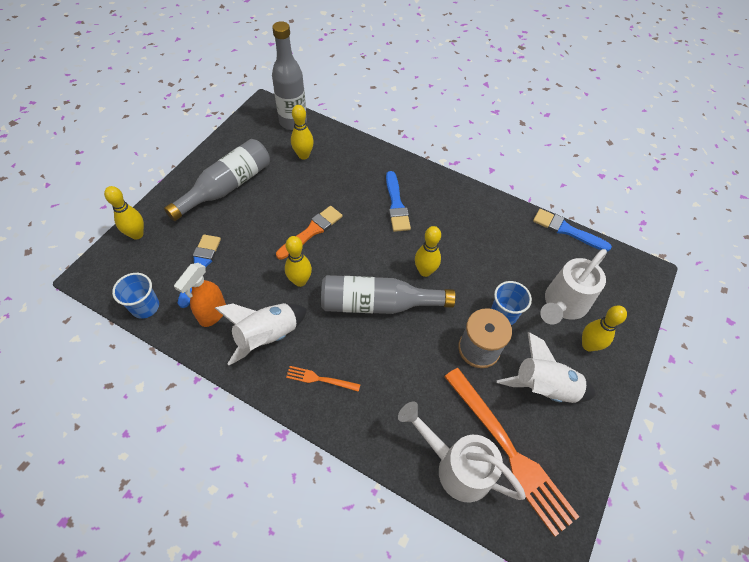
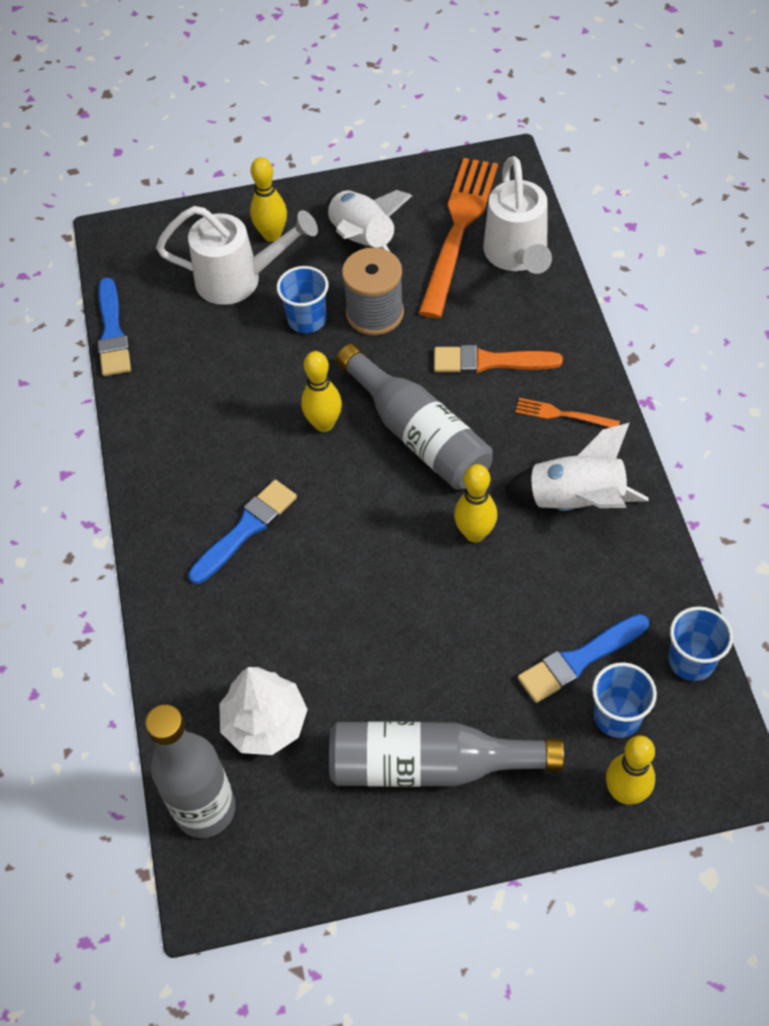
camera: 125 degrees left, 0 degrees up
orange spray bottle [174,263,226,327] -> none
orange brush [276,206,342,260] -> orange brush moved to [434,345,563,374]
orange fork [286,366,361,392] -> orange fork turned 135 degrees clockwise [515,398,620,428]
yellow bowling pin [291,105,314,160] -> white tree [219,667,308,755]
none -> blue cup [592,662,657,738]

